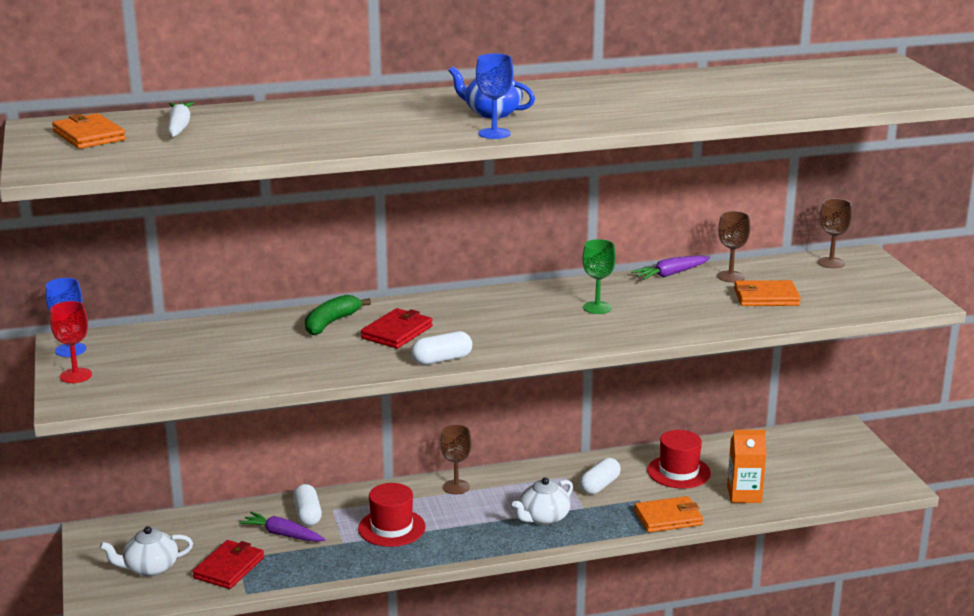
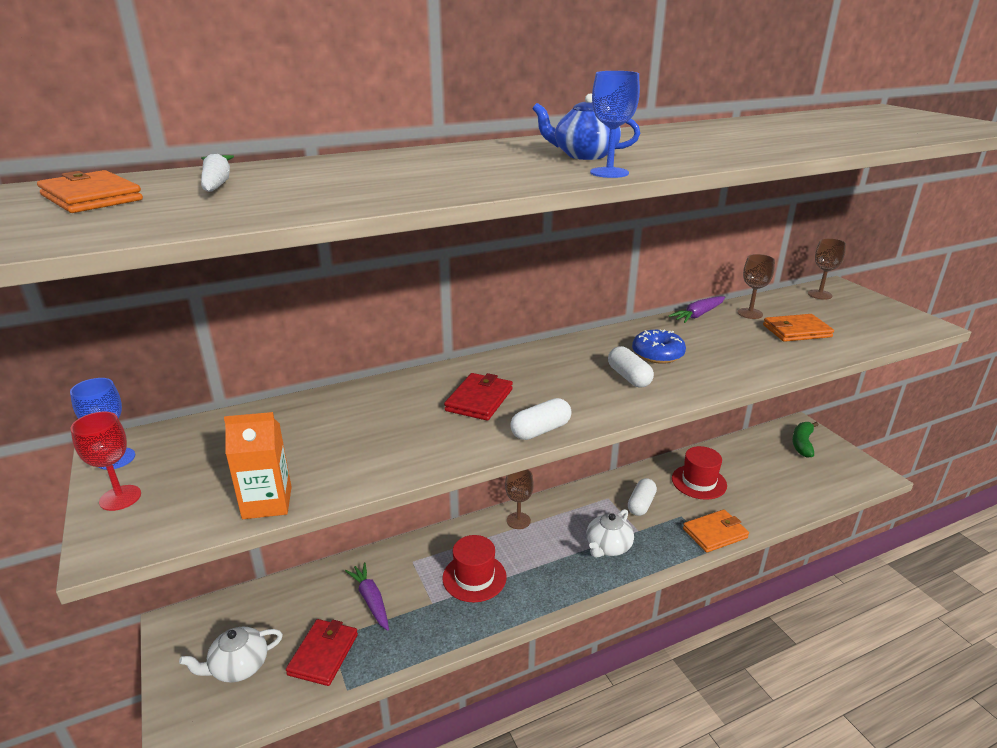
camera: 10 degrees left, 5 degrees up
purple carrot [239,512,326,542] -> purple carrot turned 45 degrees clockwise [345,563,389,631]
white capsule [293,484,322,526] -> white capsule moved to [608,346,654,387]
green banana [305,295,371,335] -> green banana moved to [792,422,819,458]
green goblet [582,239,616,314] -> blue donut [632,329,686,364]
orange carton [727,430,767,503] -> orange carton moved to [224,412,292,519]

